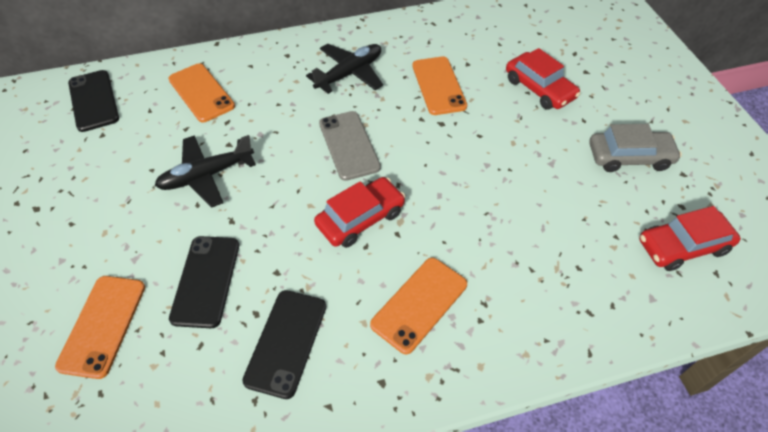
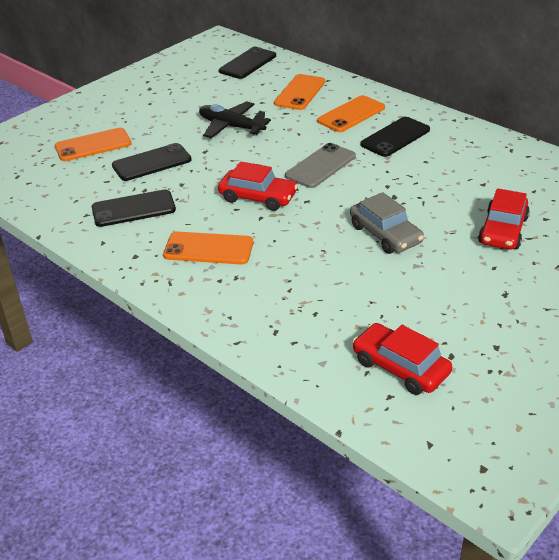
camera: 60 degrees right, 15 degrees down
black plane [306,44,383,94] -> black phone [360,117,430,157]
orange phone [412,56,467,115] -> orange phone moved to [317,95,385,132]
grey car [590,124,682,172] -> grey car moved to [350,192,424,254]

